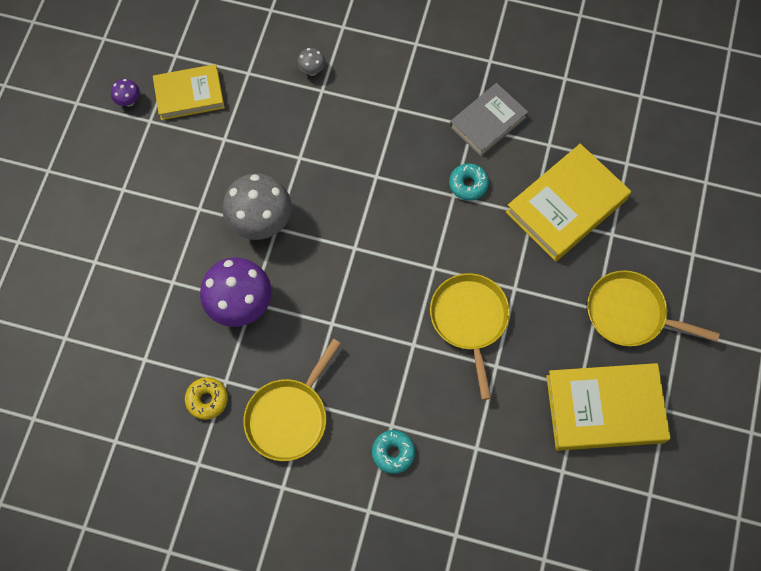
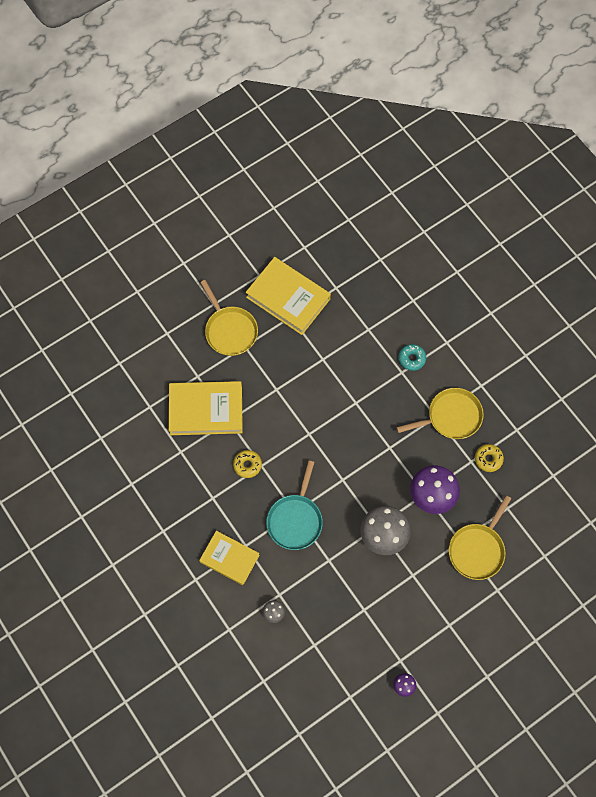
camera: 140 degrees left, 0 degrees up
yellow book [153,64,225,120] -> yellow book moved to [199,531,260,585]
yellow pan [430,273,510,400] -> yellow pan moved to [449,495,511,580]
turquoise donut [449,163,489,201] -> yellow donut [233,450,262,478]
grey book [450,83,528,156] -> none
none -> turquoise pan [266,461,323,550]

